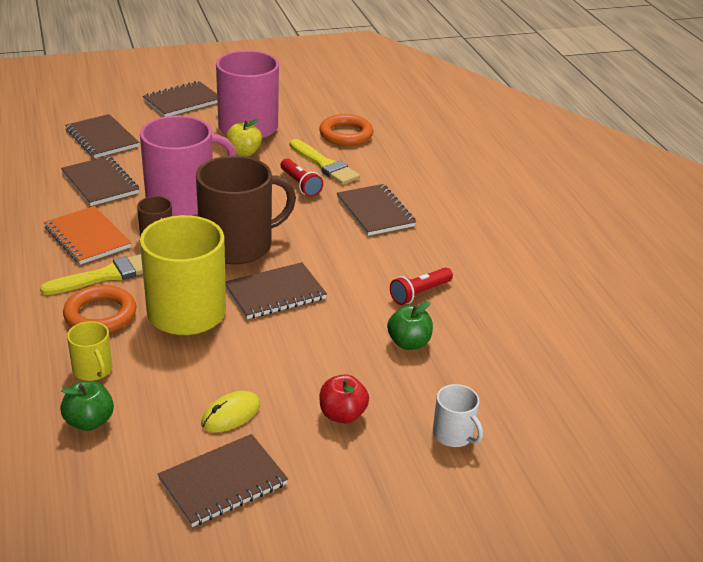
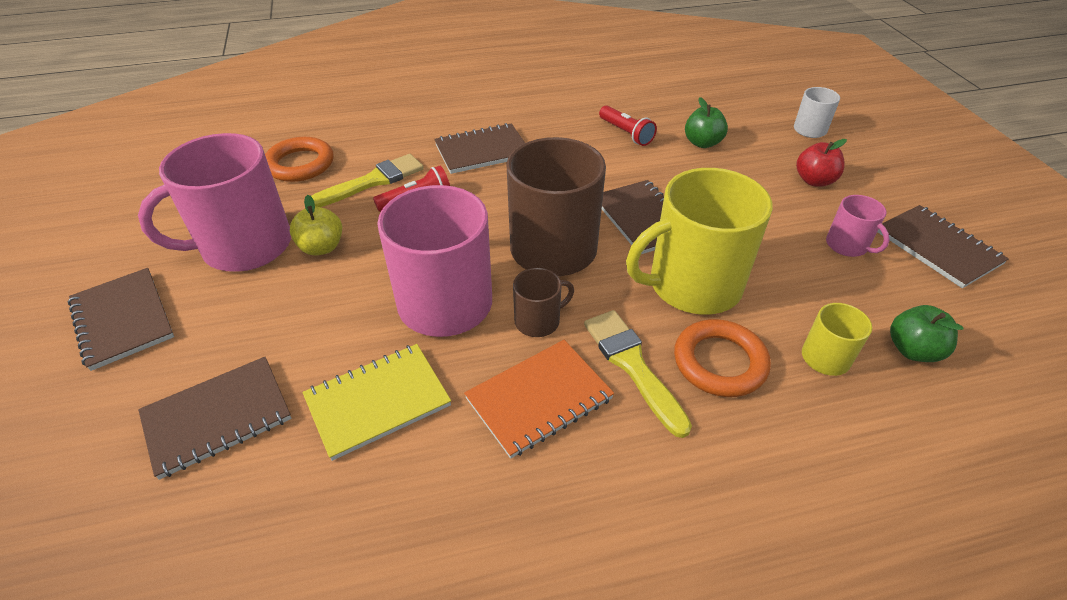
camera: 85 degrees left, 10 degrees up
brown notebook [61,156,139,206] -> yellow notebook [302,344,451,461]
yellow mouse [201,391,260,432] -> pink mug [826,195,890,257]

